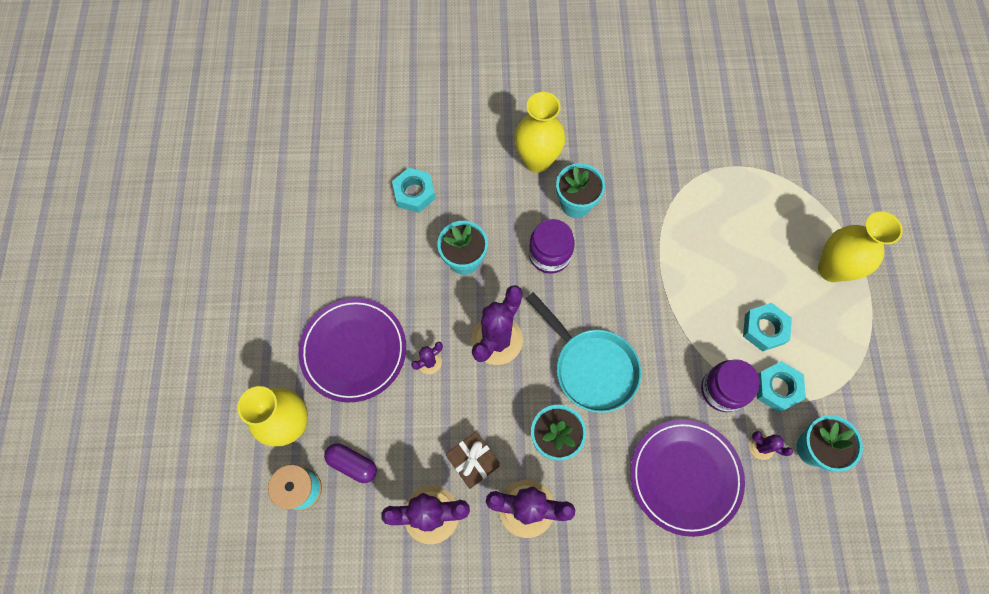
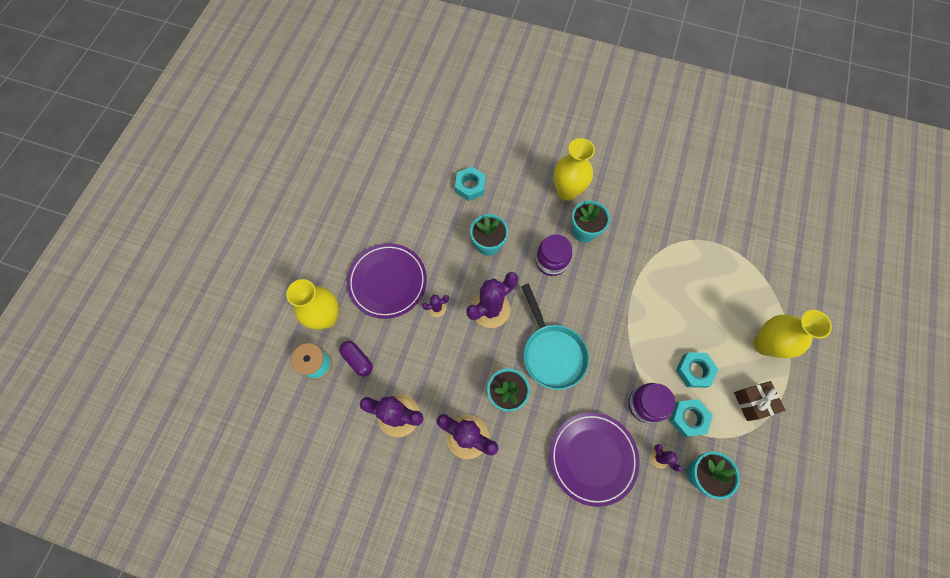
camera: 20 degrees right, 0 degrees up
brown gift [446,432,500,489] -> brown gift moved to [734,381,785,421]

